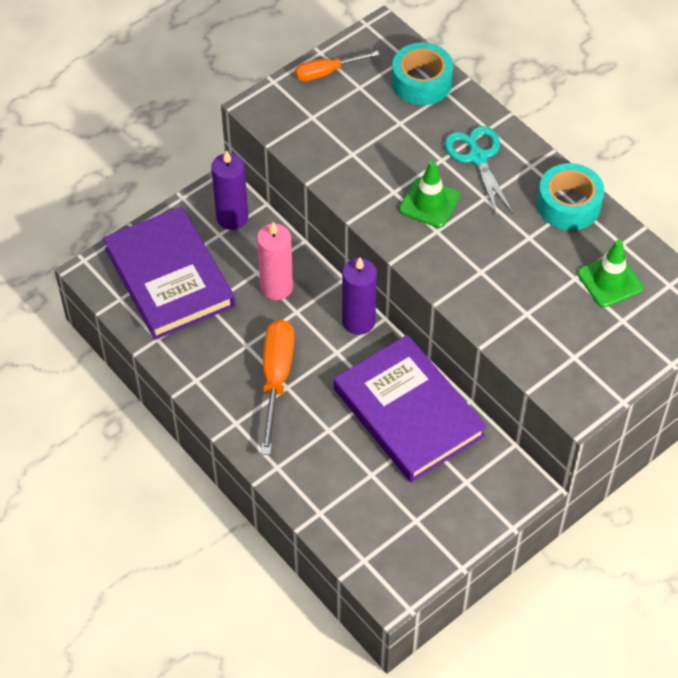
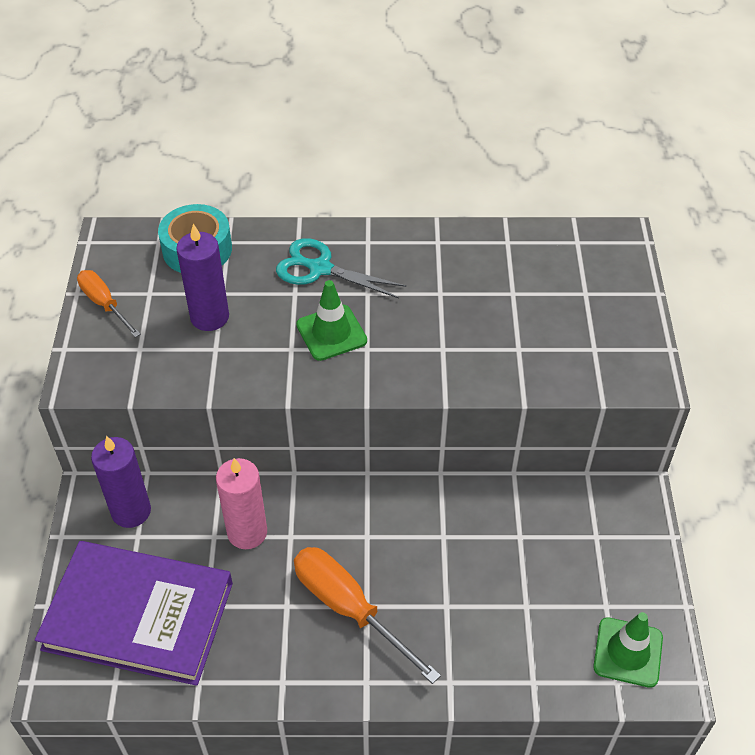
camera: 50 degrees left, 5 degrees down
orange screwdriver [295,51,380,81] -> orange screwdriver turned 120 degrees clockwise [77,270,141,337]
purple book [334,335,487,482] -> none
purple candle [342,257,377,335] -> purple candle moved to [176,224,229,331]
turquoise tape [537,163,604,230] -> none
green traffic cone [577,240,643,307] -> green traffic cone moved to [593,612,663,688]

